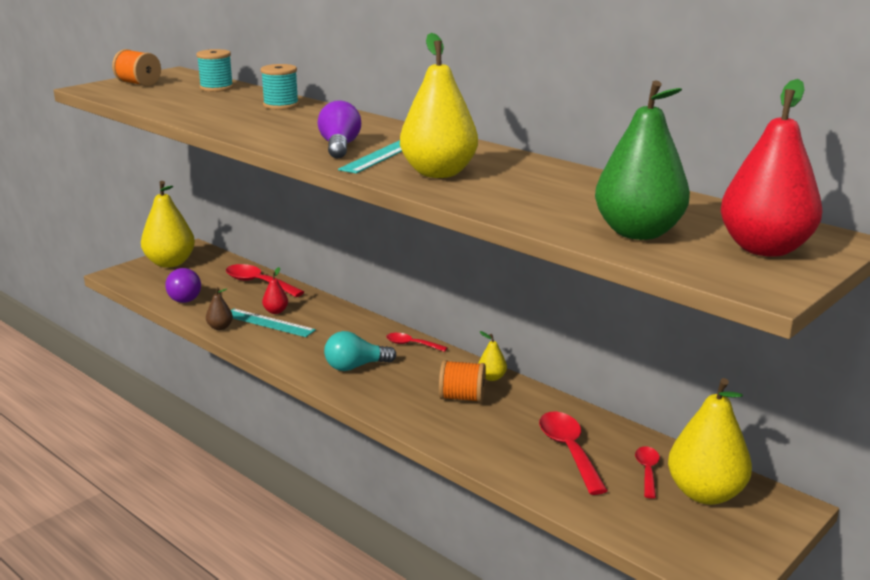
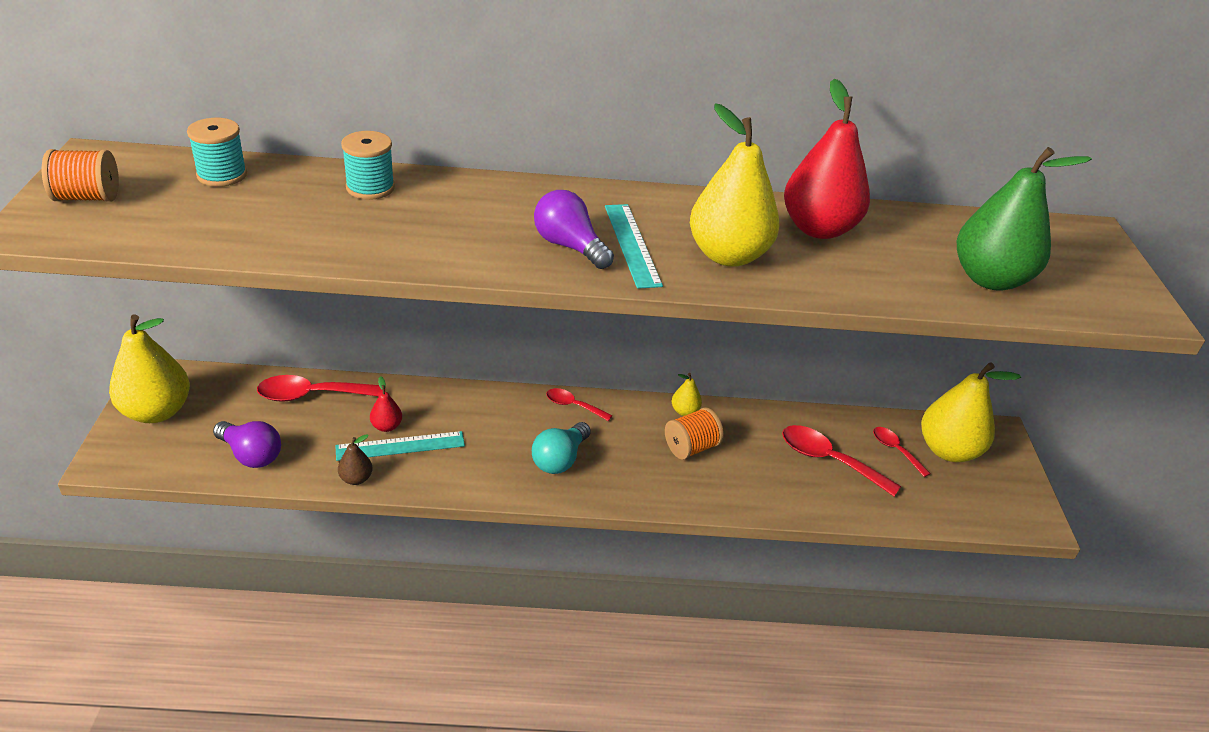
camera: 45 degrees left, 15 degrees up
red spoon [386,333,448,352] -> red spoon turned 45 degrees clockwise [546,388,612,421]
red pear [721,79,823,257] -> red pear moved to [784,78,870,239]

